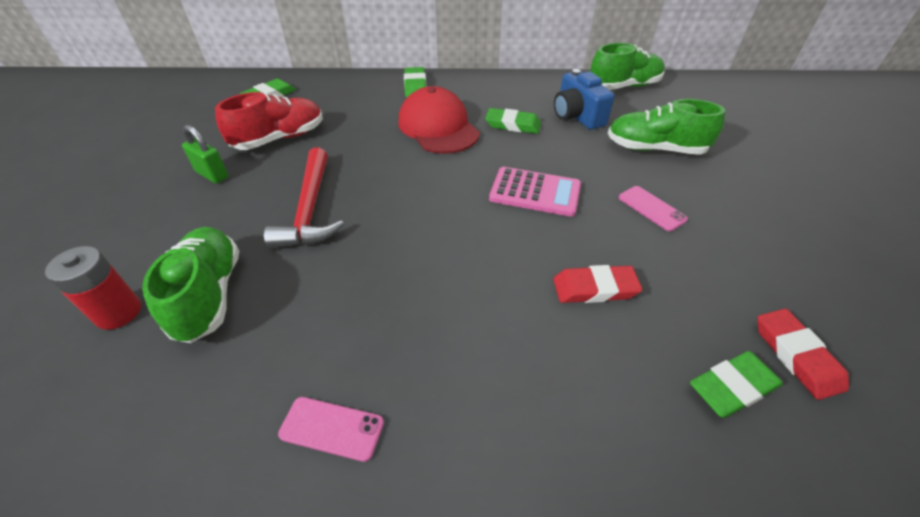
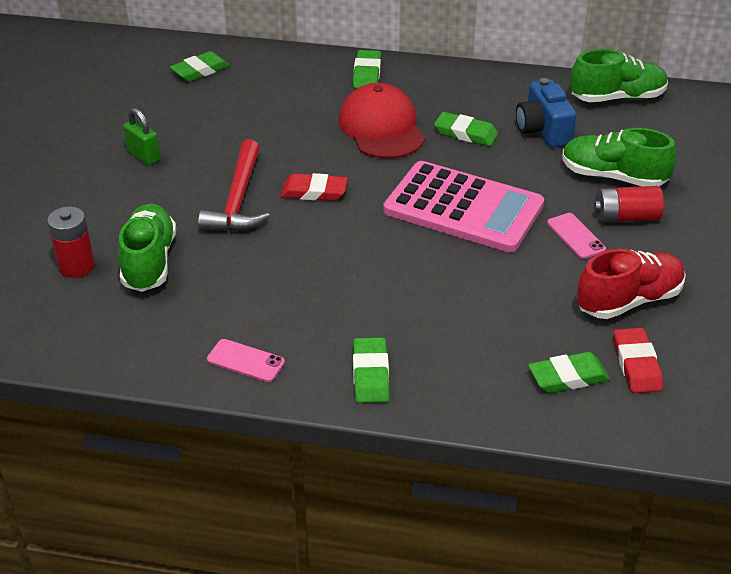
camera: 10 degrees right, 5 degrees down
red shoe [215,92,323,150] -> red shoe moved to [577,249,686,319]
pink calculator [489,167,581,217] -> pink calculator [383,161,544,253], size x1.63
red eraser [553,265,642,303] -> red eraser moved to [280,173,348,201]
none -> green eraser [353,337,389,403]
none -> red battery [594,186,664,223]

